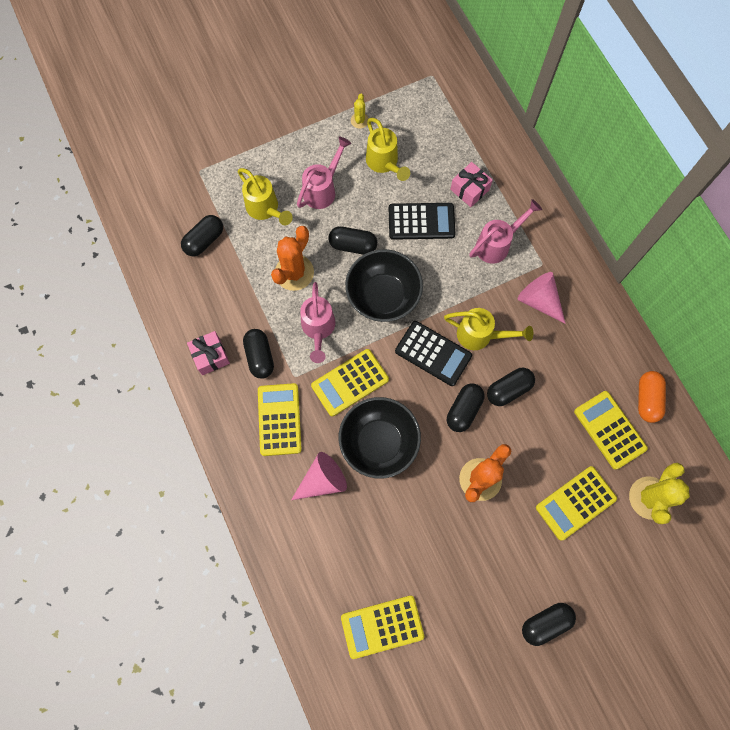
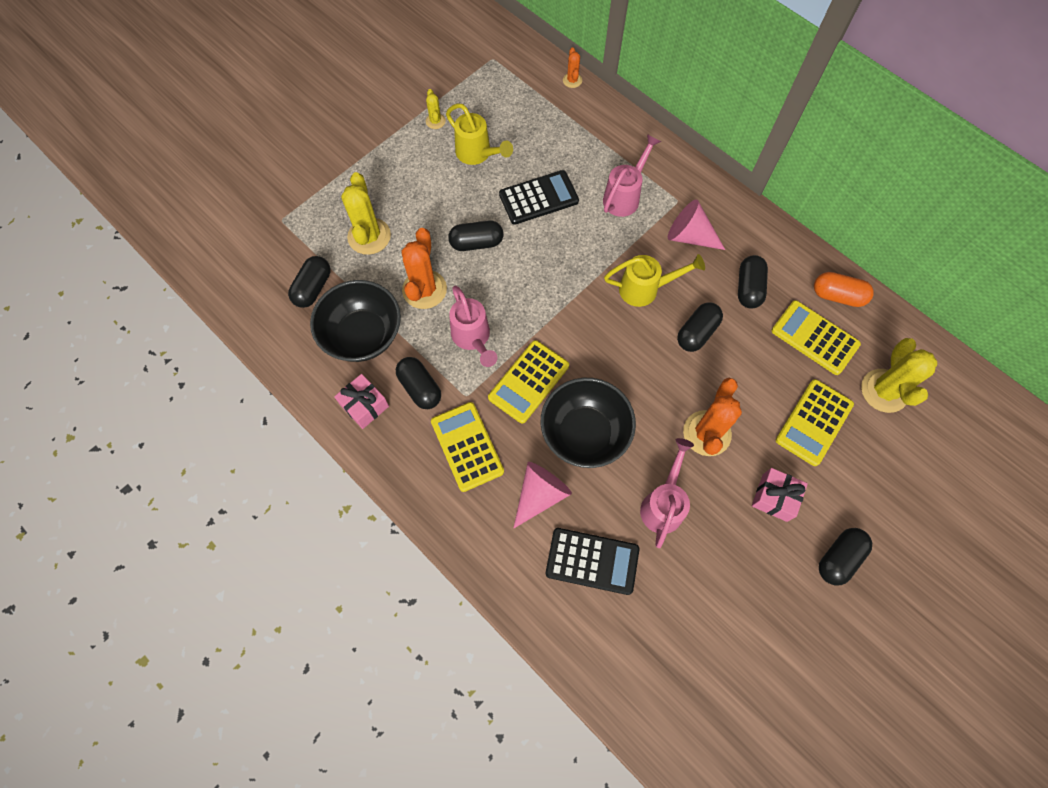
camera: 20 degrees left, 5 degrees down
yellow watering can [238,168,293,225] -> yellow cactus [341,172,391,255]
pink watering can [297,136,351,209] -> pink watering can moved to [640,438,694,548]
yellow calculator [341,596,424,659] -> none
black bowl [345,249,423,322] -> black bowl moved to [310,280,401,362]
black calculator [395,321,472,386] -> black calculator moved to [546,528,639,595]
black capsule [447,383,484,432] -> black capsule moved to [738,255,768,308]
pink gift [450,162,493,207] -> pink gift moved to [752,468,808,522]
orange capsule [638,371,666,423] -> orange capsule turned 60 degrees counterclockwise [814,272,874,307]
none -> orange cactus [563,48,582,88]

